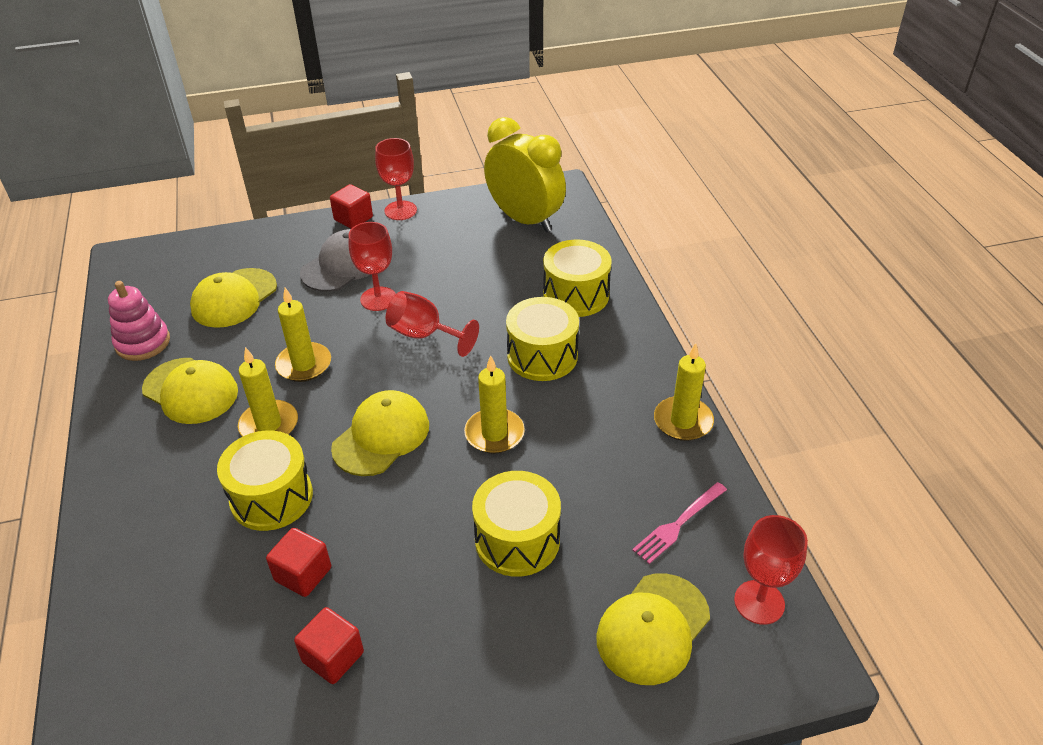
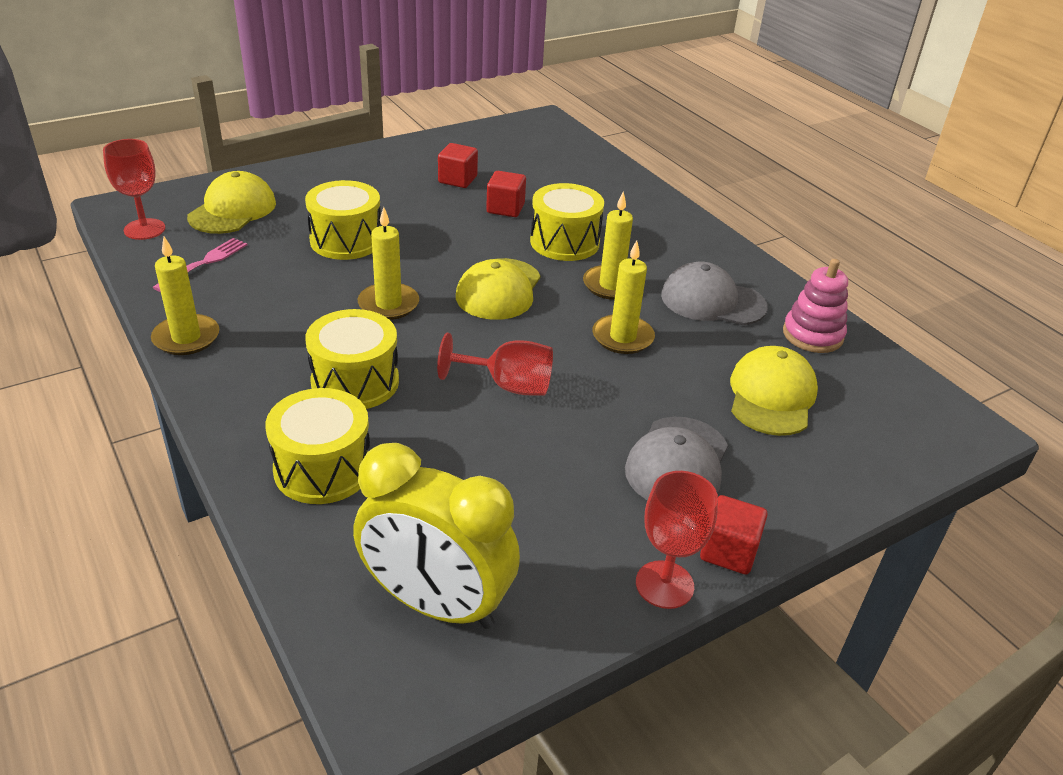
camera: 160 degrees right, 5 degrees down
yellow cap [142,358,238,424] -> grey cap [661,262,768,325]
red goblet [348,222,396,311] -> none

